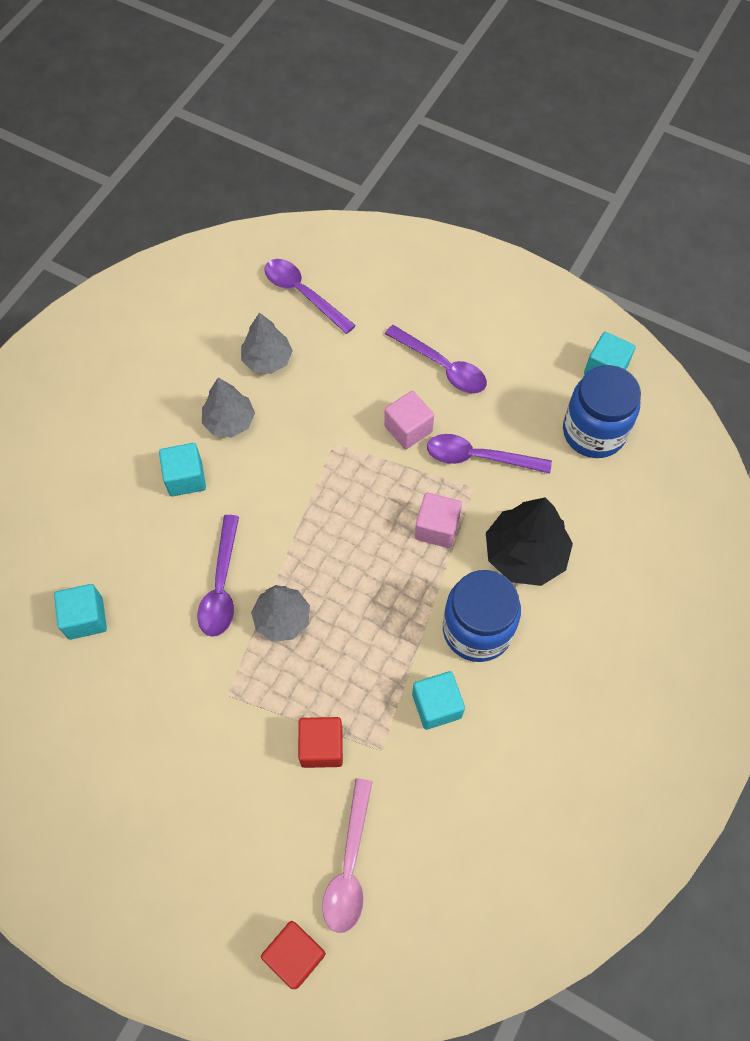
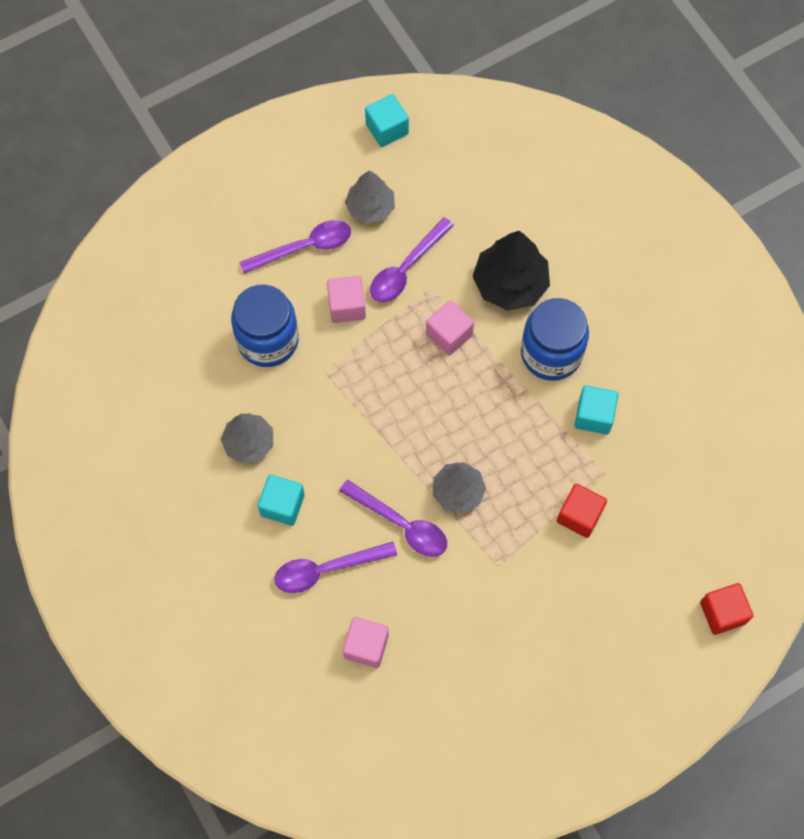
camera: 60 degrees left, 5 degrees up
turquoise cube [54,584,107,640] -> pink cube [343,617,389,668]
grey tree [241,312,293,374] -> grey tree moved to [345,170,395,224]
purple spoon [264,259,356,334] -> purple spoon moved to [274,542,397,593]
pink spoon [322,778,372,933] -> none
blue jar [563,365,641,458] -> blue jar moved to [231,284,299,367]

